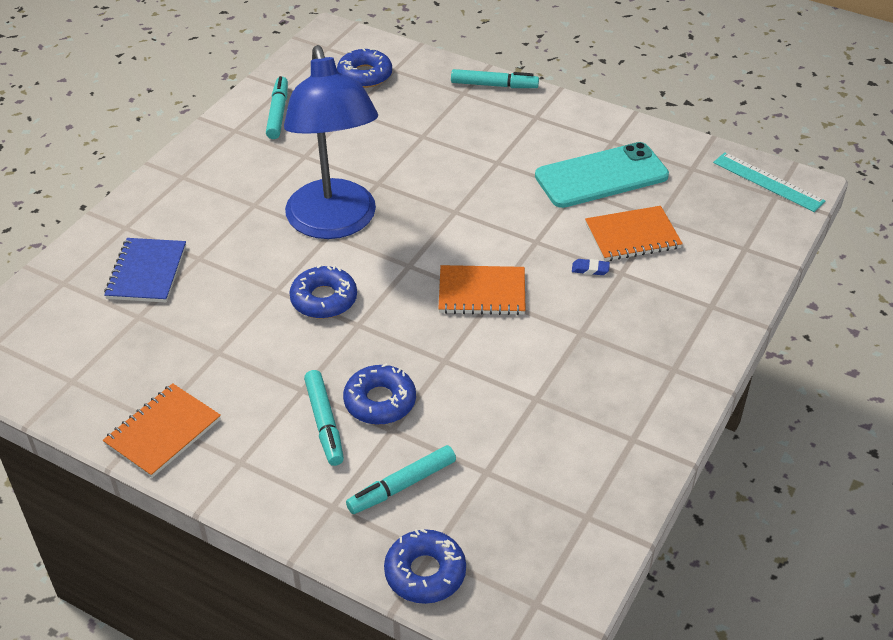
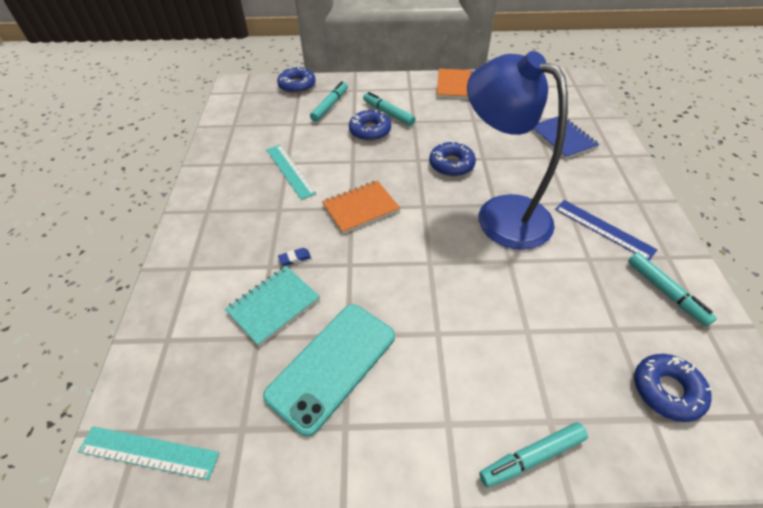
camera: 150 degrees right, 5 degrees up
orange notebook [585,206,683,261] -> turquoise notebook [225,266,320,346]
none -> turquoise ruler [266,144,317,200]
none -> blue ruler [555,200,658,261]

